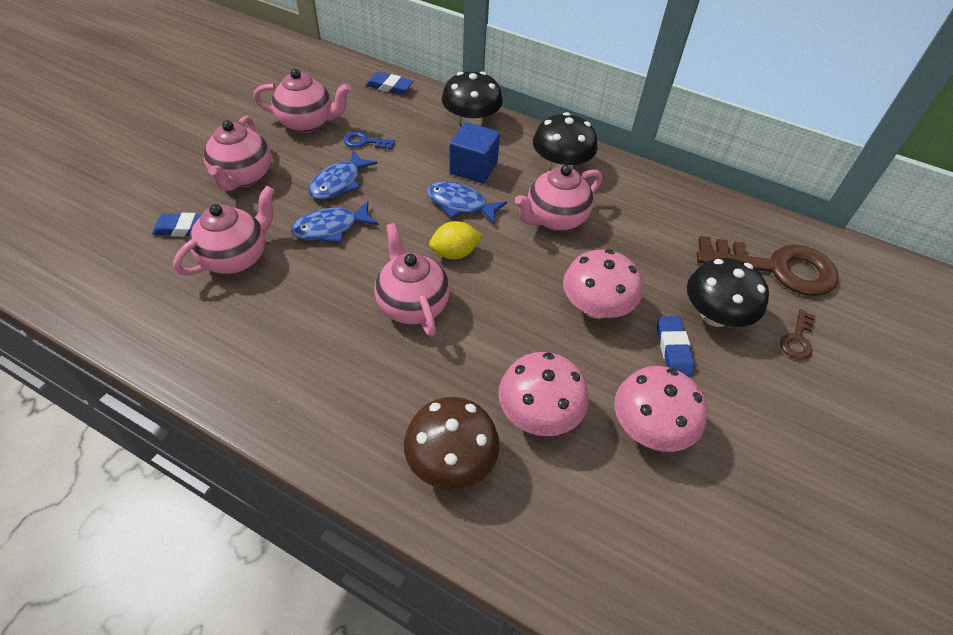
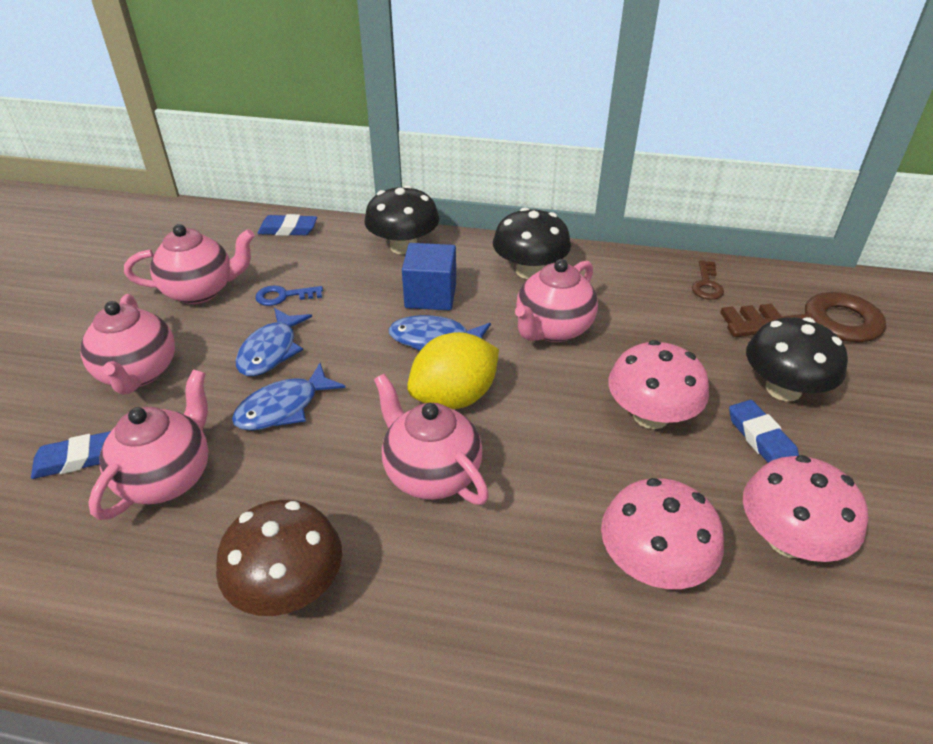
camera: 15 degrees left, 10 degrees down
brown mushroom [404,397,500,490] -> brown mushroom moved to [216,500,342,616]
yellow lemon [429,221,482,259] -> yellow lemon [407,332,499,409], size x1.52
brown key [780,309,815,360] -> brown key moved to [692,260,724,300]

